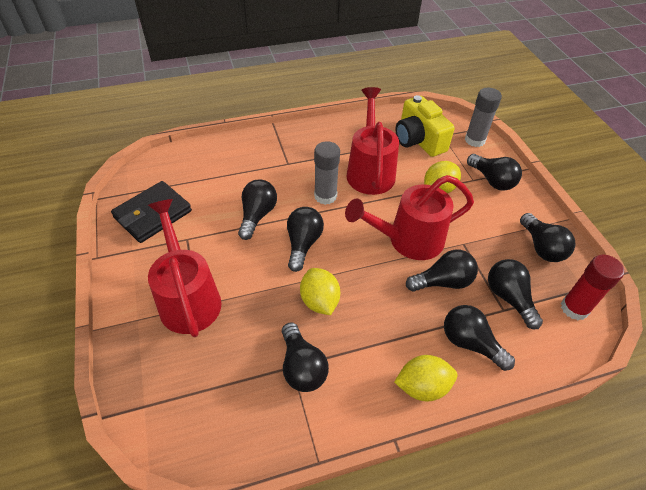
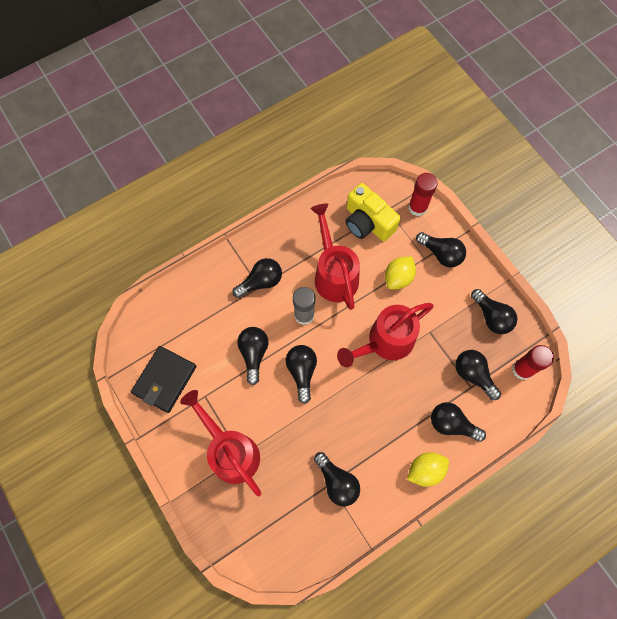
camera: 15 degrees left, 20 degrees up
yellow lemon [300,268,340,315] -> none
black light bulb [406,250,478,292] -> black light bulb moved to [232,258,282,298]
grey glue stick [465,88,502,147] -> red glue stick [408,173,438,216]

